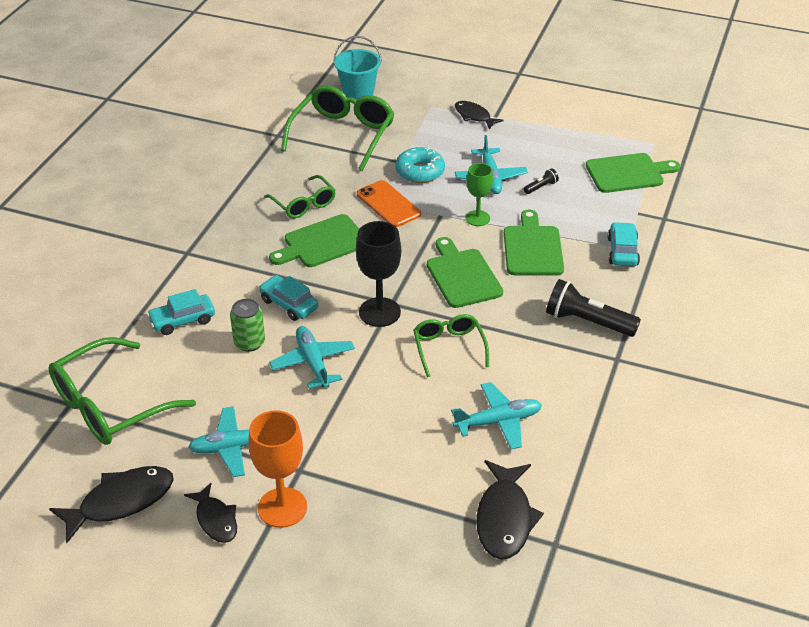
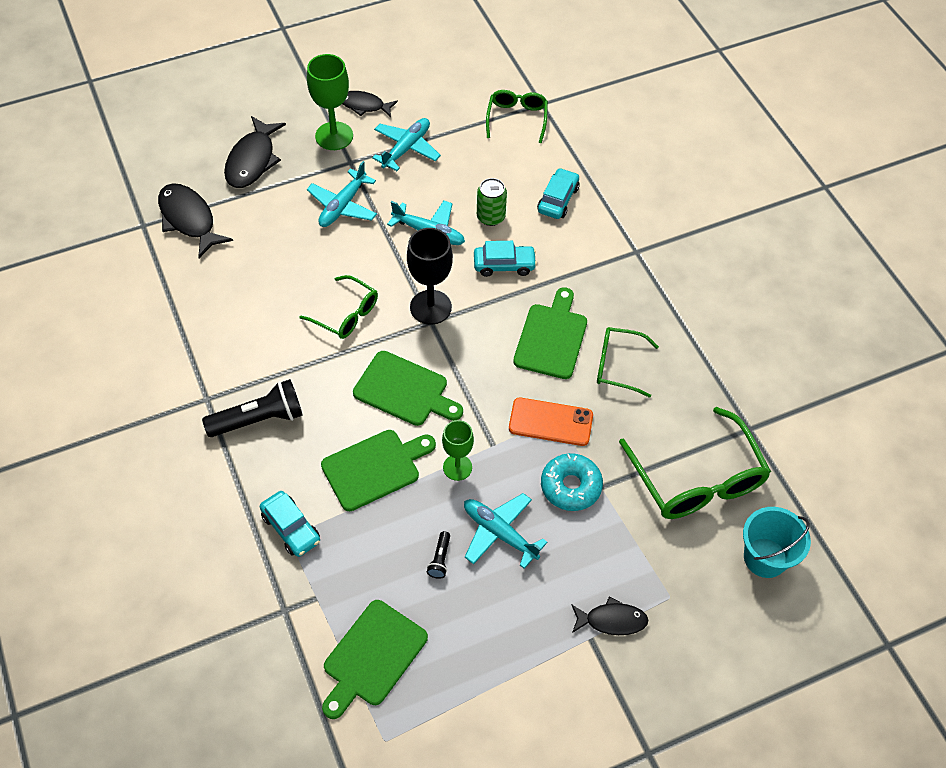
camera: 135 degrees right, 15 degrees up
green glasses [48,337,196,445] -> green glasses [486,90,548,143], size x0.58
black fish [49,466,174,543] -> black fish moved to [224,116,286,188]
orange goblet [249,410,307,528] -> green goblet [307,54,353,150]
turquoise plane [451,382,542,450] -> turquoise plane moved to [307,161,377,227]
green cutting board [504,209,564,275] -> green cutting board turned 75 degrees counterclockwise [321,430,436,511]

